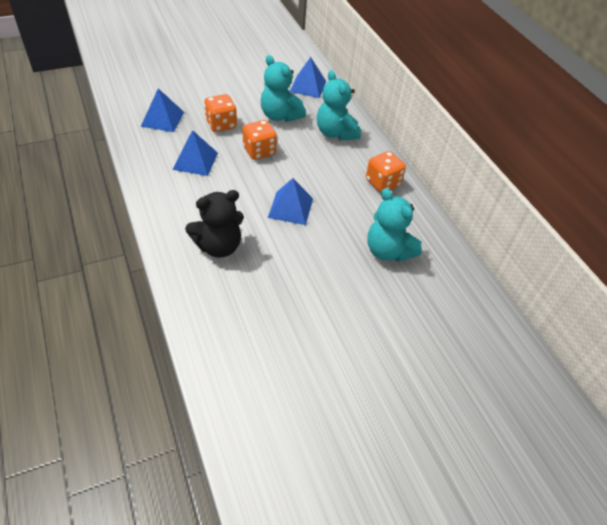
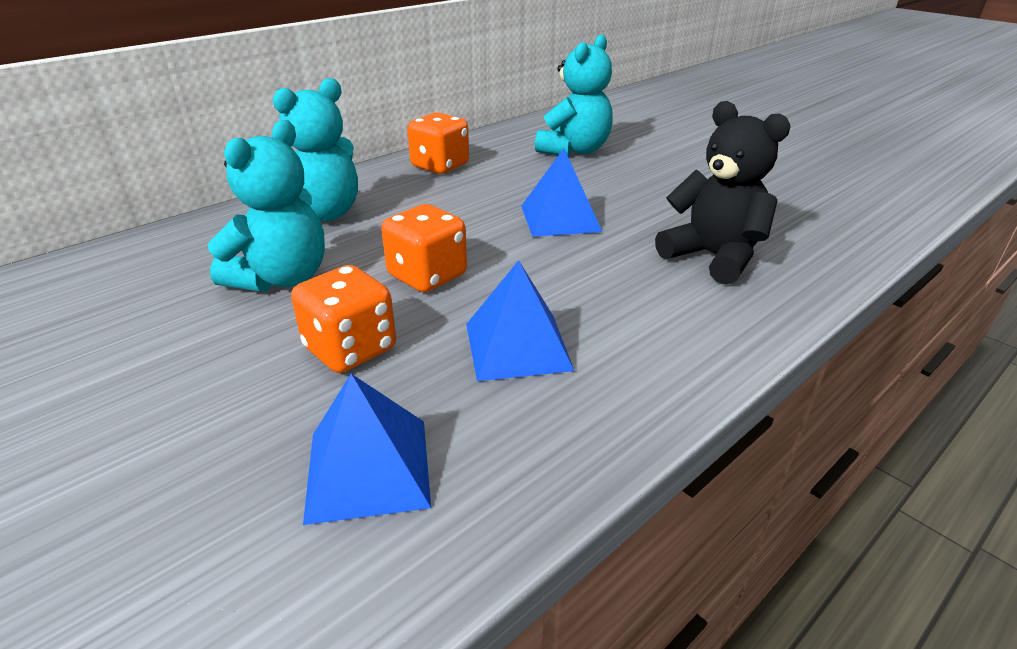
camera: 105 degrees left, 15 degrees down
blue pyramid [290,57,326,98] -> none

